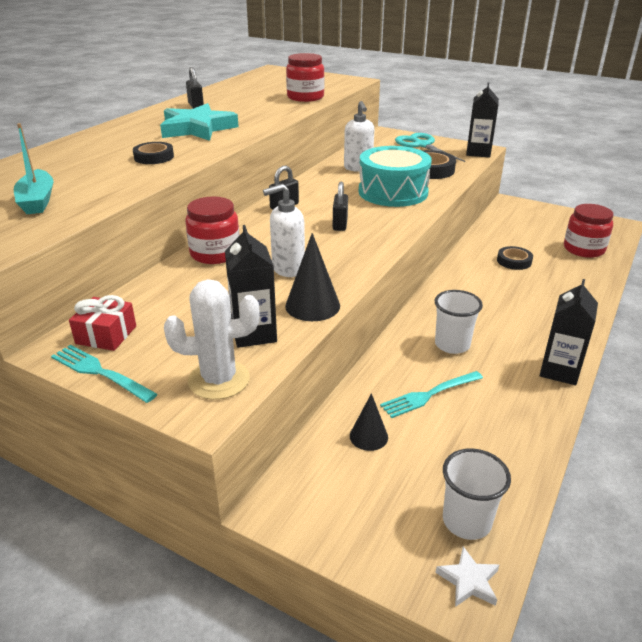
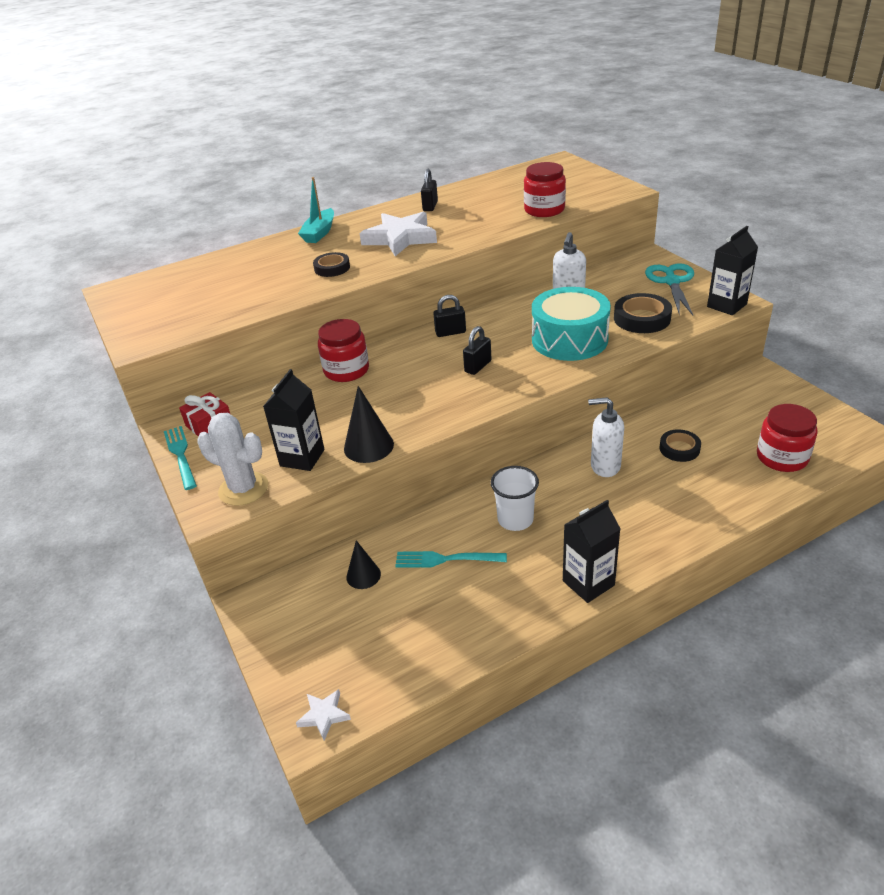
camera: 35 degrees right, 5 degrees up
turquoise boat [14,123,53,214] -> turquoise boat moved to [298,177,334,243]
turquoise star [160,103,239,141] -> white star [359,212,437,256]
white soap dispenser [263,184,305,277] -> white soap dispenser moved to [588,397,624,477]
white cup [443,448,511,540] -> none

